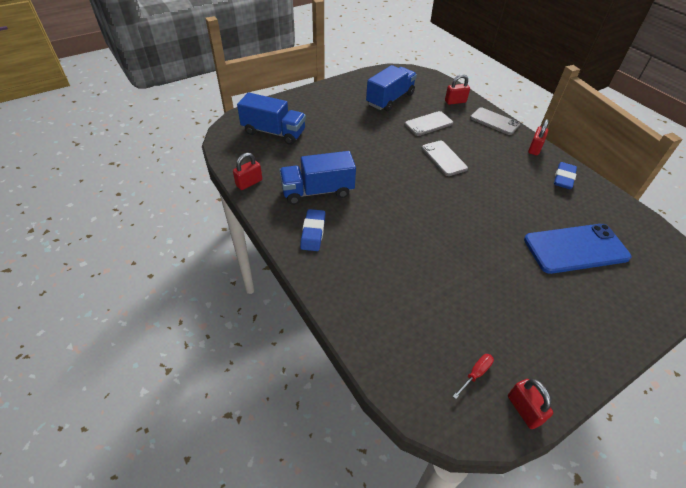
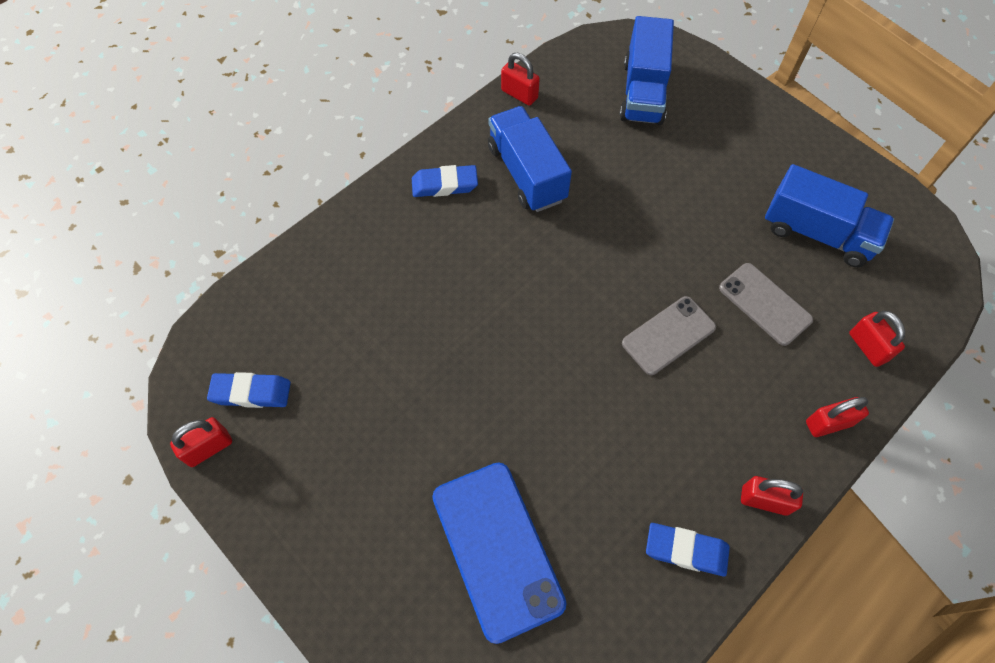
camera: 80 degrees right, 15 degrees up
red screwdriver [453,354,494,399] -> blue eraser [207,372,291,408]
grey phone [470,108,520,135] -> red padlock [806,397,869,437]

